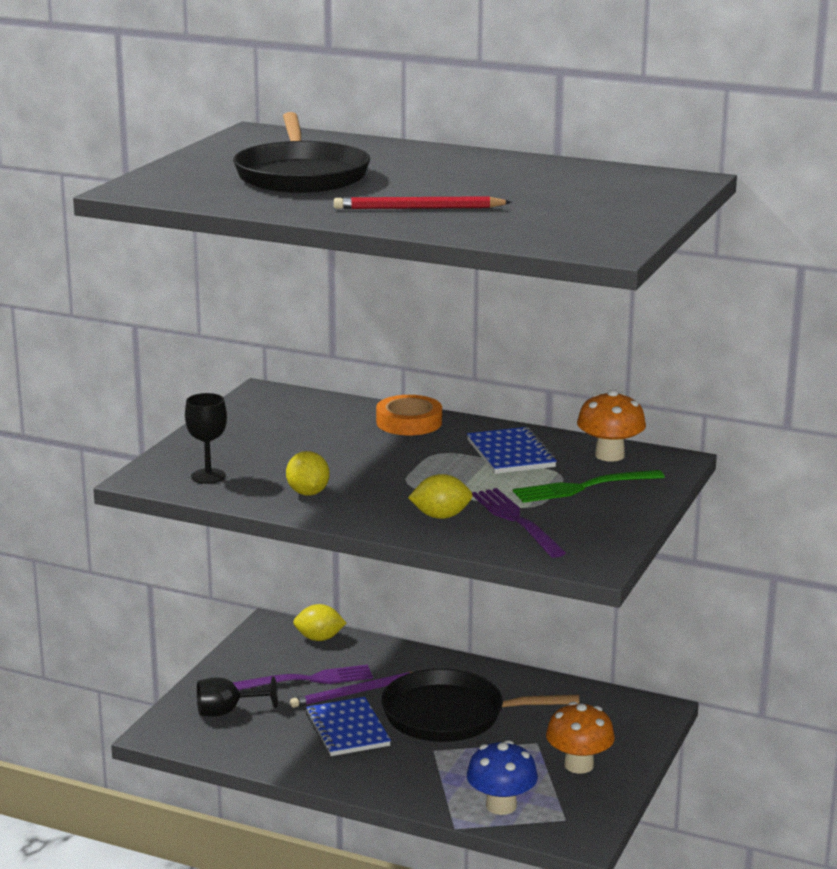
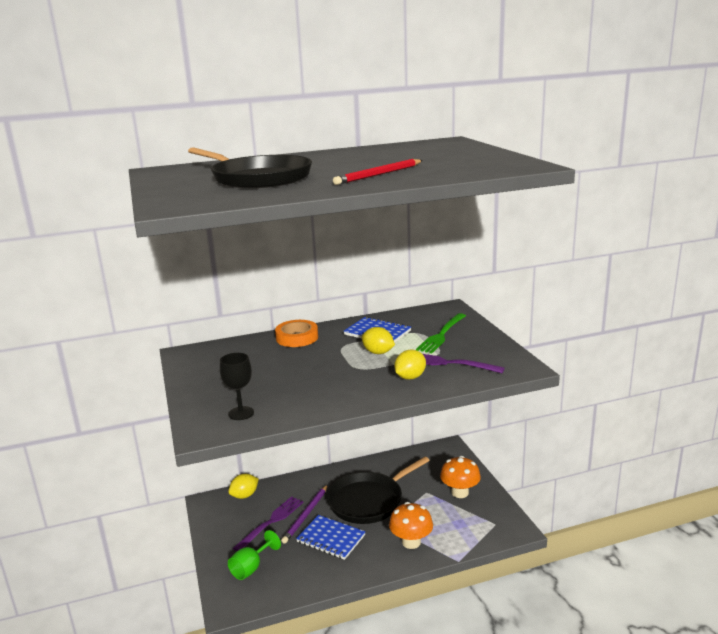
camera: 40 degrees left, 0 degrees up
black goblet [197,676,278,716] -> green goblet [228,530,281,580]
yellow lemon [286,451,330,496] -> yellow lemon moved to [361,327,395,354]
blue mushroom [467,740,538,815] -> none
orange mushroom [577,390,646,462] -> orange mushroom moved to [389,502,433,549]

